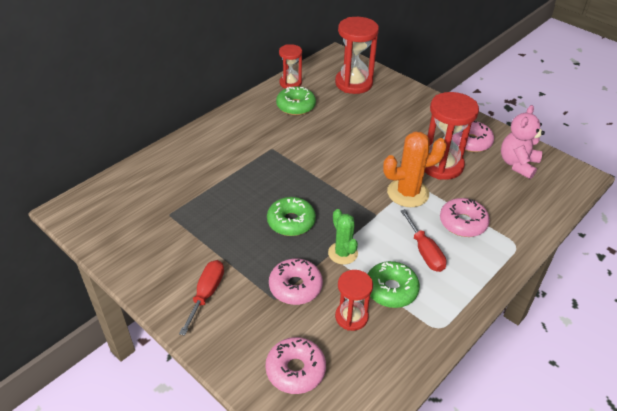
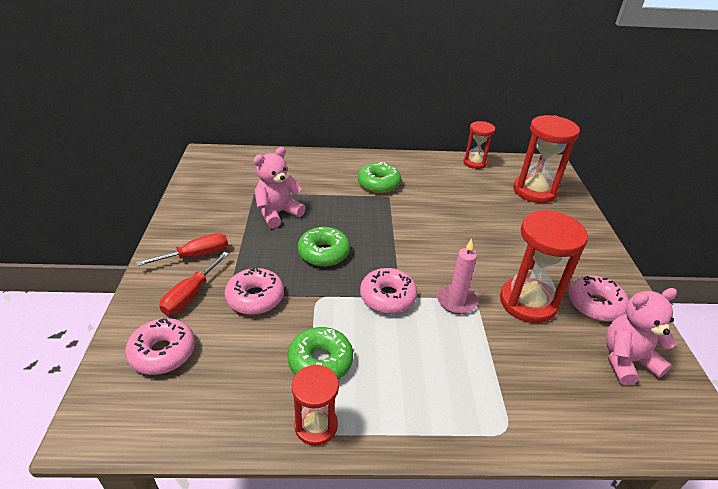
camera: 45 degrees right, 5 degrees down
green donut [276,86,316,115] -> green donut moved to [358,162,401,193]
green cactus [328,209,358,264] -> none
red hourglass [335,270,373,331] -> red hourglass moved to [292,364,339,446]
orange cactus [383,131,447,207] -> pink candle [437,239,478,314]
red screwdriver [401,209,447,272] -> red screwdriver moved to [159,252,229,315]
pink donut [440,198,490,237] -> pink donut moved to [360,268,417,314]
none -> pink teddy bear [254,147,306,228]

